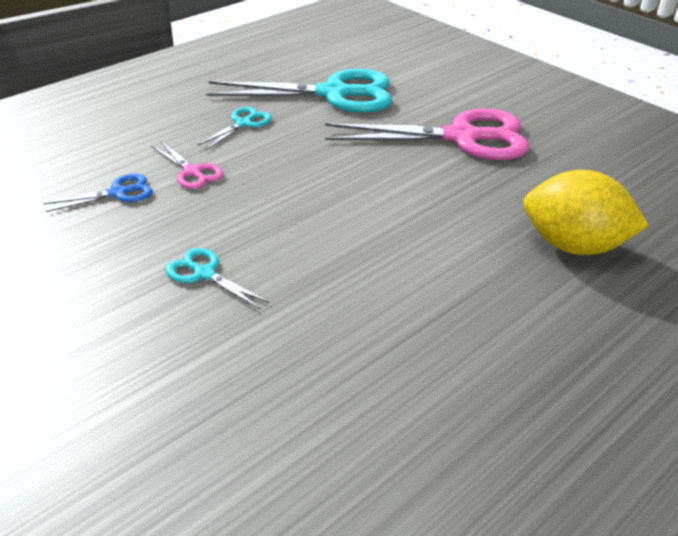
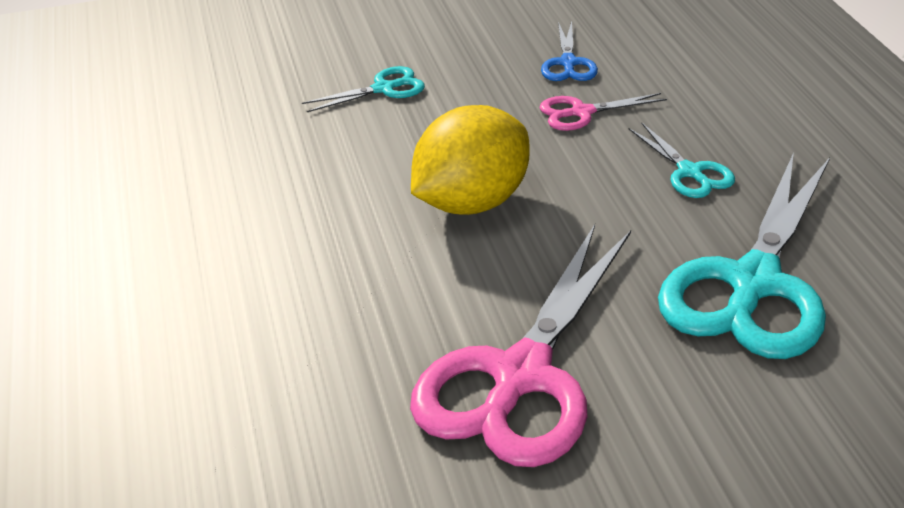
camera: 120 degrees right, 0 degrees up
yellow lemon [523,170,649,255] -> yellow lemon moved to [411,105,530,215]

